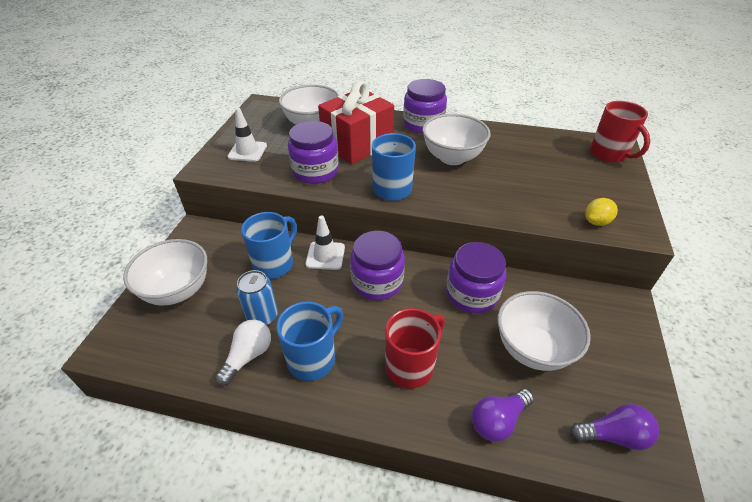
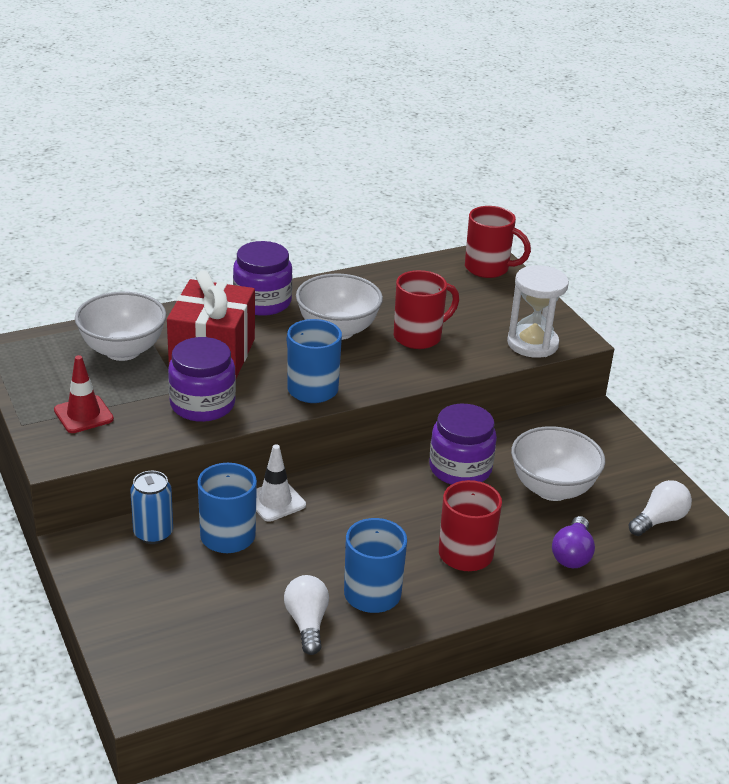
camera: 40 degrees left, 10 degrees down
white bowl [123,239,207,306] -> none
white traffic cone [227,108,267,162] -> red traffic cone [54,355,114,433]
blue can [236,270,278,326] -> blue can moved to [130,471,173,544]
purple jar [350,231,405,300] -> none
purple light bulb [570,404,659,450] -> white light bulb [628,480,692,536]
yellow lemon [585,198,618,226] -> white hourglass [507,265,569,358]
none -> red mug [394,270,459,349]

